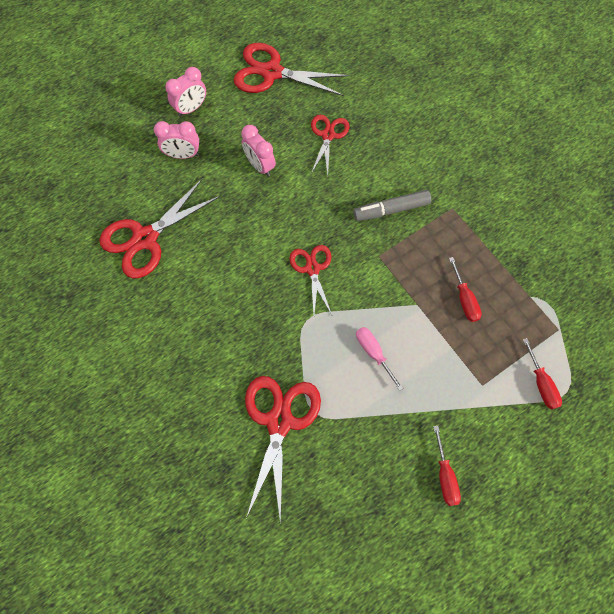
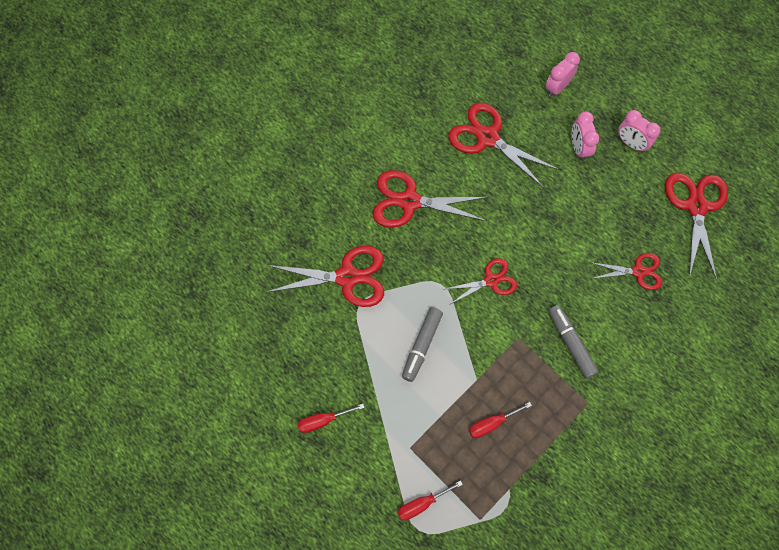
camera: 80 degrees right, 0 degrees up
pink clock [241,125,276,177] -> pink clock moved to [545,52,580,97]
pink screwdriver [356,327,403,391] -> grey marker [402,307,443,382]
none -> red scissors [372,170,488,228]

